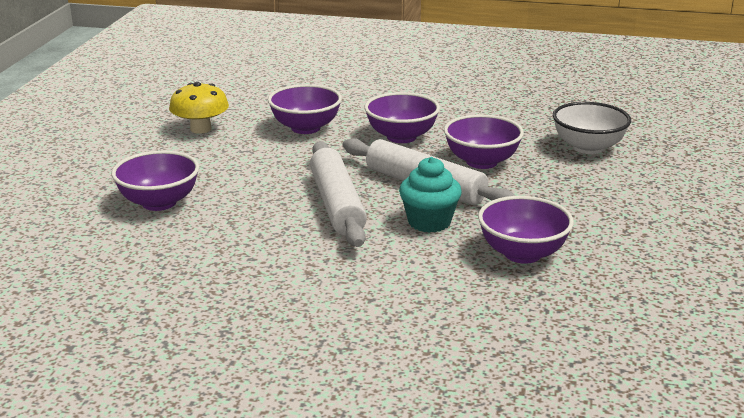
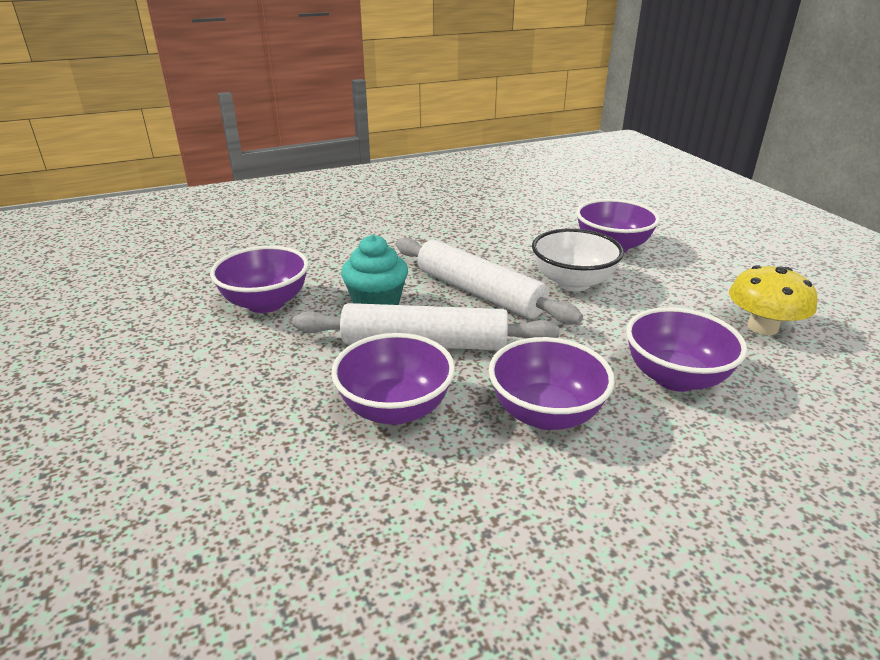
camera: 145 degrees right, 5 degrees up
white bowl [553,102,631,154] -> white bowl moved to [532,228,624,291]

